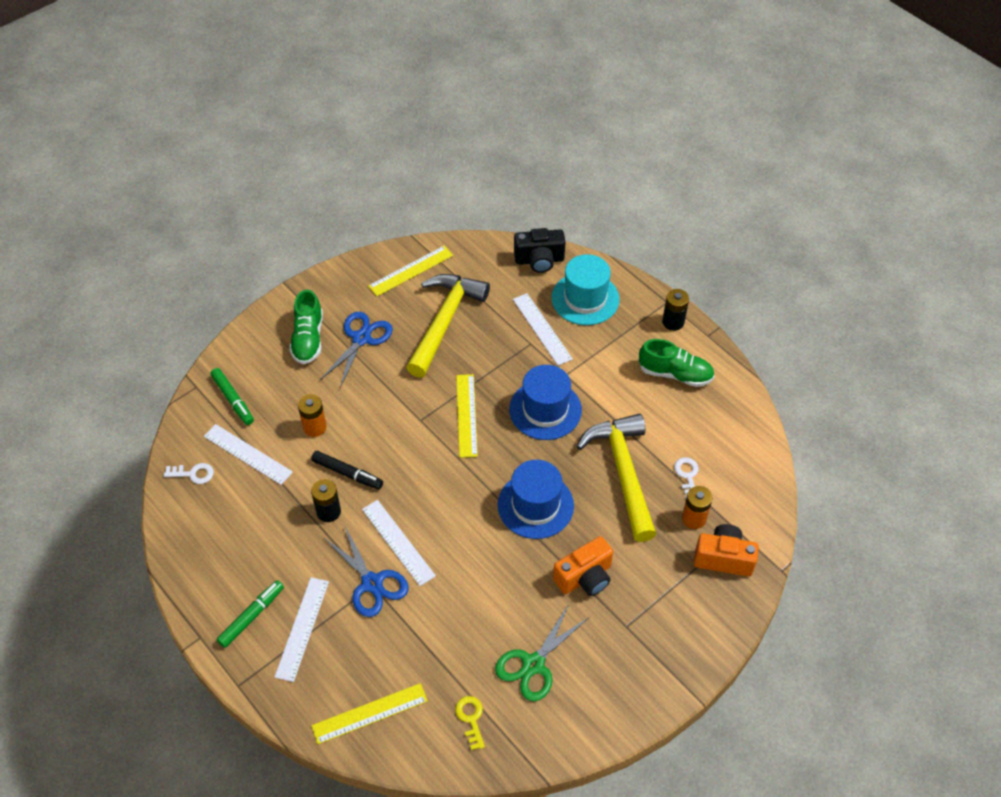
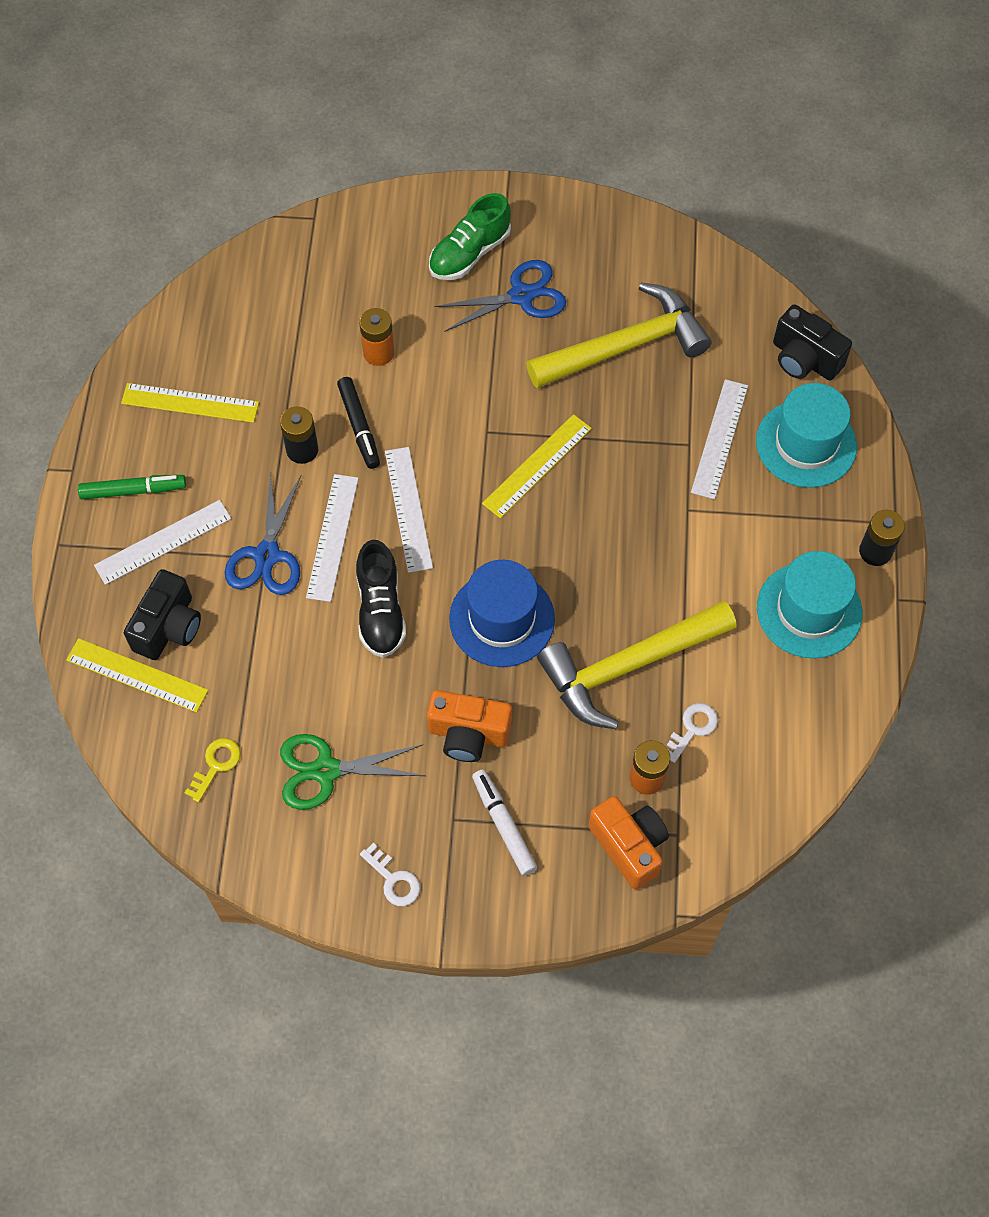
camera: 45 degrees right, 10 degrees up
white key [164,463,214,484] -> white key moved to [360,843,420,906]
white ruler [204,424,293,485] -> white ruler moved to [385,447,433,573]
green marker [210,368,254,425] -> none
yellow ruler [368,246,453,296] -> yellow ruler moved to [121,383,259,423]
blue hat [509,365,582,440] -> none
yellow hammer [576,414,656,542] -> yellow hammer turned 150 degrees counterclockwise [537,600,737,729]
green shoe [639,339,715,387] -> turquoise hat [757,551,862,659]
none -> black camera [124,569,201,660]
none -> black shoe [356,540,406,658]
none -> white marker [472,769,537,876]

